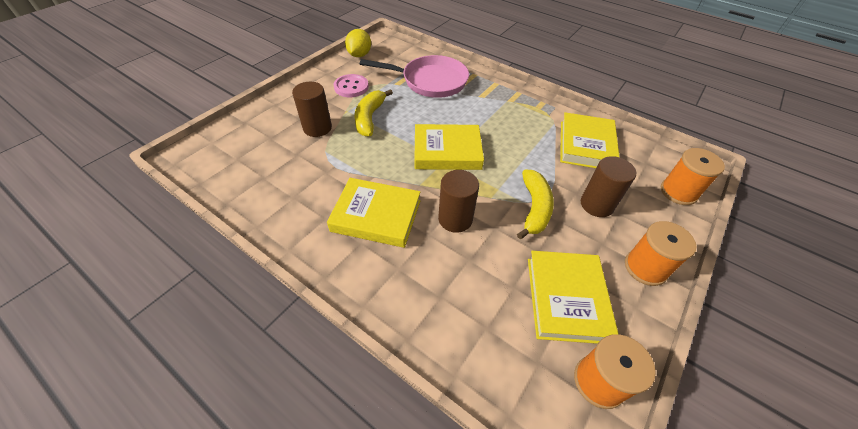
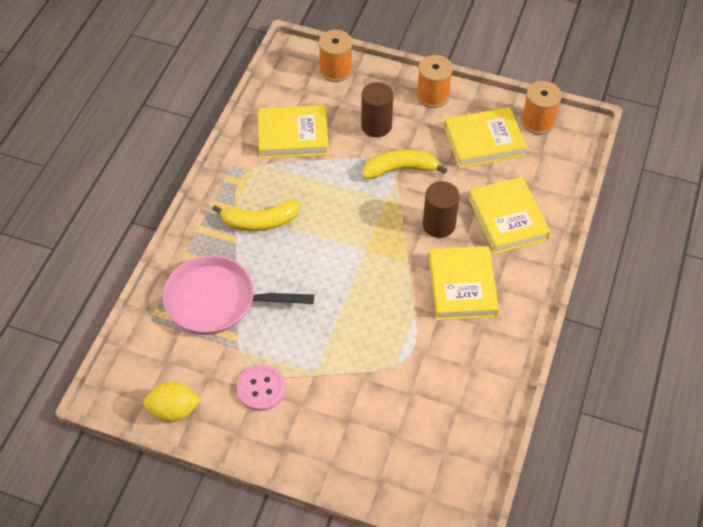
camera: 105 degrees left, 5 degrees up
brown cylinder [292,82,332,137] -> none
yellow banana [354,89,393,137] -> yellow banana moved to [212,200,300,231]
pink pan [360,55,469,98] -> pink pan turned 75 degrees counterclockwise [163,255,314,335]
yellow book [415,124,484,170] -> yellow book moved to [468,177,551,254]

